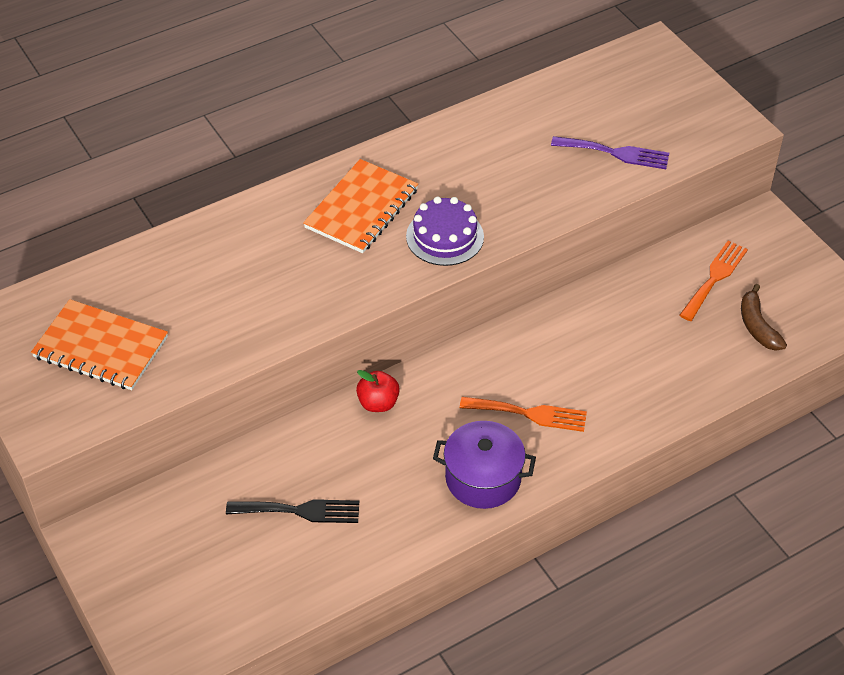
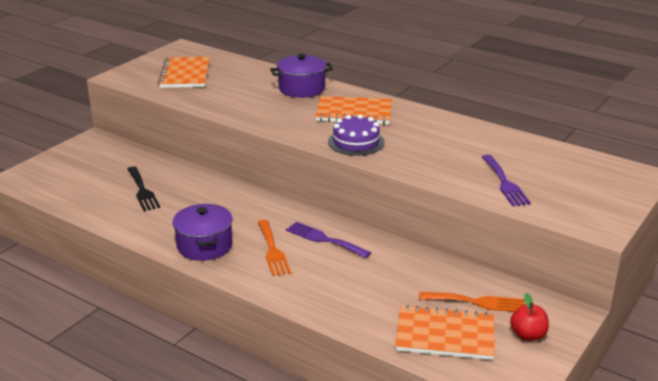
camera: 65 degrees right, 20 degrees down
red apple [356,370,400,412] -> red apple moved to [510,293,549,341]
brown banana [741,284,787,351] -> orange notebook [395,305,495,360]
none -> purple pot [270,54,333,98]
none -> purple fork [286,221,371,258]

